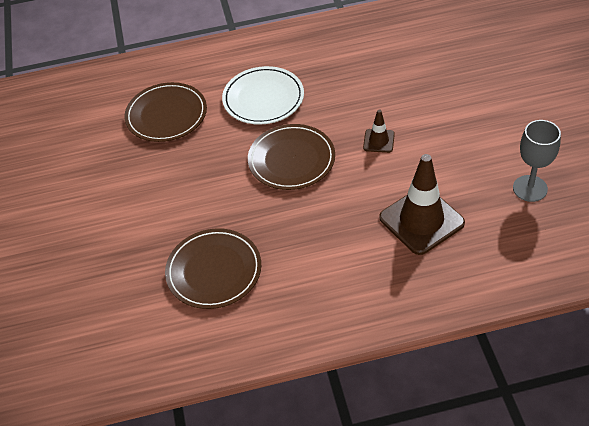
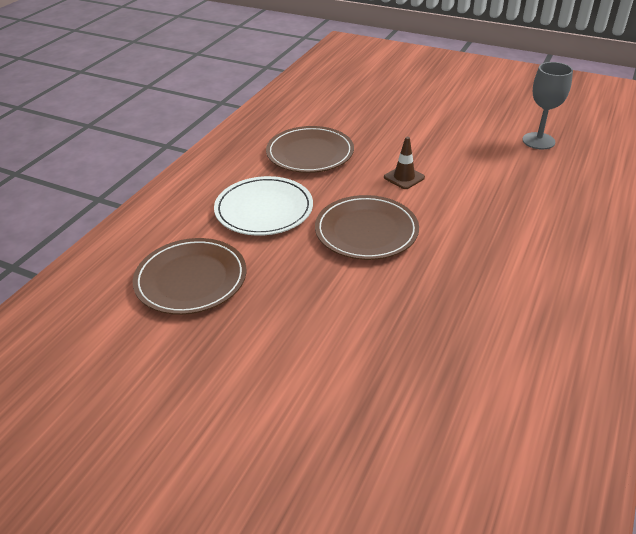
camera: 55 degrees left, 10 degrees down
brown plate [165,228,261,309] -> brown plate moved to [266,126,354,173]
brown traffic cone [379,154,465,255] -> none

